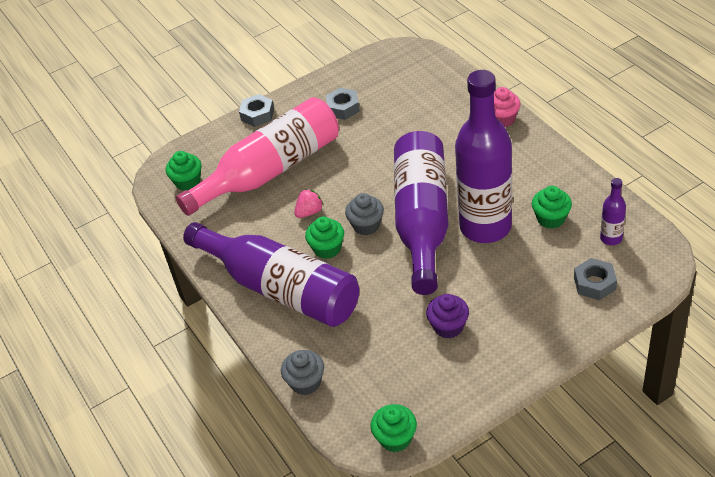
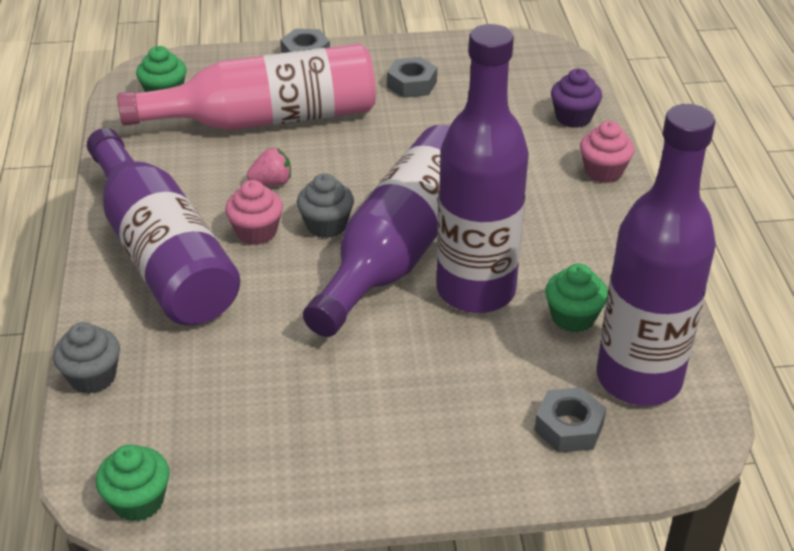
camera: 20 degrees right, 5 degrees down
green cupcake [305,217,344,259] -> pink cupcake [225,180,283,245]
purple cupcake [426,294,469,338] -> purple cupcake moved to [551,69,602,128]
purple bottle [600,178,626,245] -> purple bottle [597,104,716,406], size x2.43

